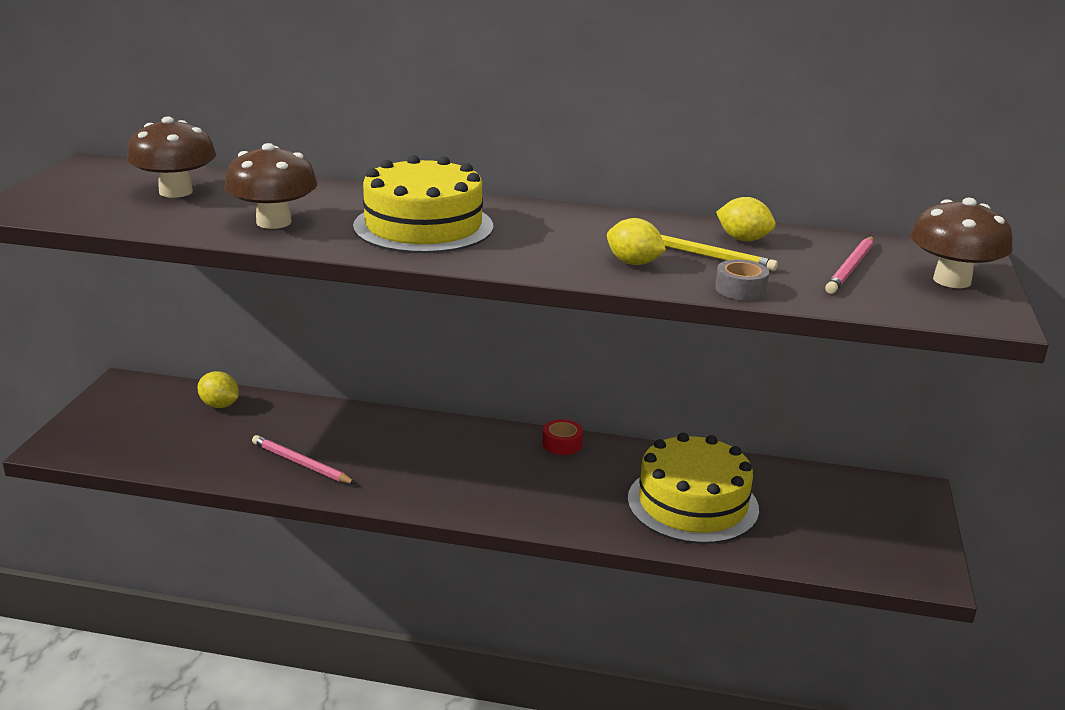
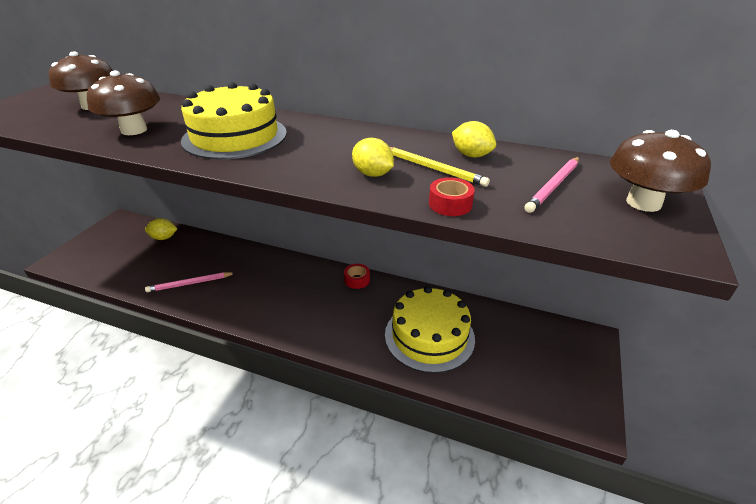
camera: 10 degrees right, 10 degrees up
yellow lemon [197,371,239,408] -> yellow lemon turned 45 degrees counterclockwise [145,218,177,240]
pink pencil [252,435,356,484] -> pink pencil turned 60 degrees counterclockwise [145,272,235,292]
grey tape [715,260,769,300] -> red tape [429,177,475,216]

